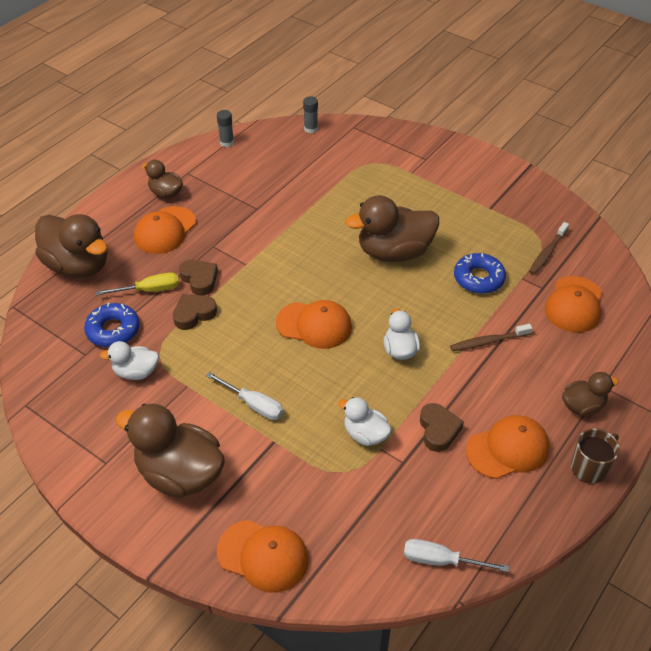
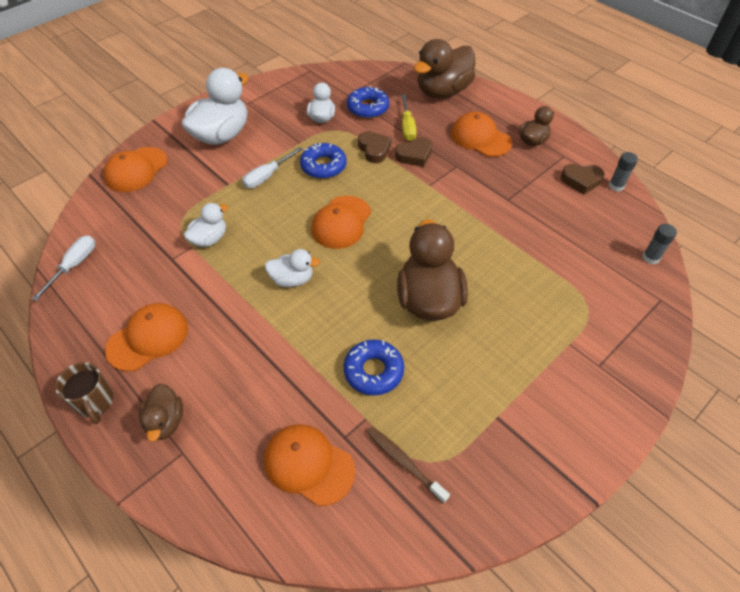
camera: 100 degrees right, 5 degrees up
brown duck [116,404,225,498] -> white duck [182,68,248,145]
brown heart [420,403,464,452] -> brown heart moved to [561,164,604,194]
brown toothbrush [450,324,533,352] -> none
orange cap [466,415,550,479] -> orange cap turned 120 degrees counterclockwise [105,303,188,372]
none -> blue donut [300,143,347,179]

